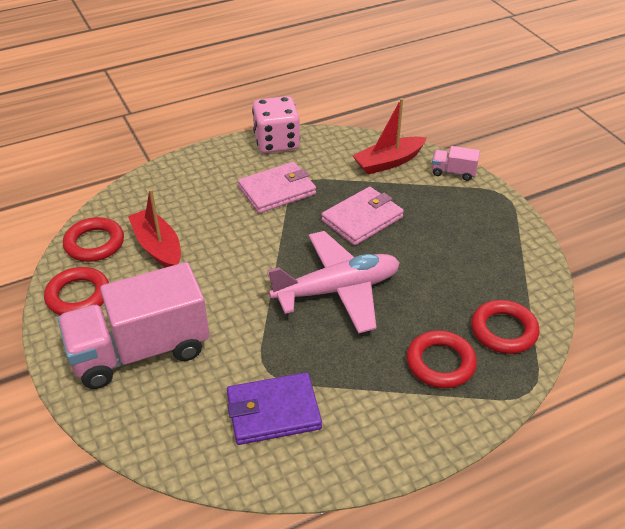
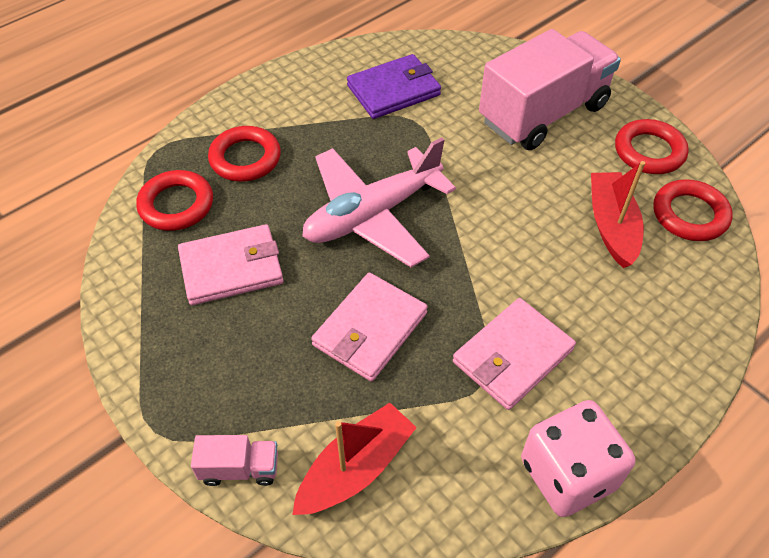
camera: 165 degrees right, 10 degrees up
red boat [128,189,181,268] -> red boat turned 135 degrees counterclockwise [591,161,645,268]
none -> pink wallet [178,224,283,305]

